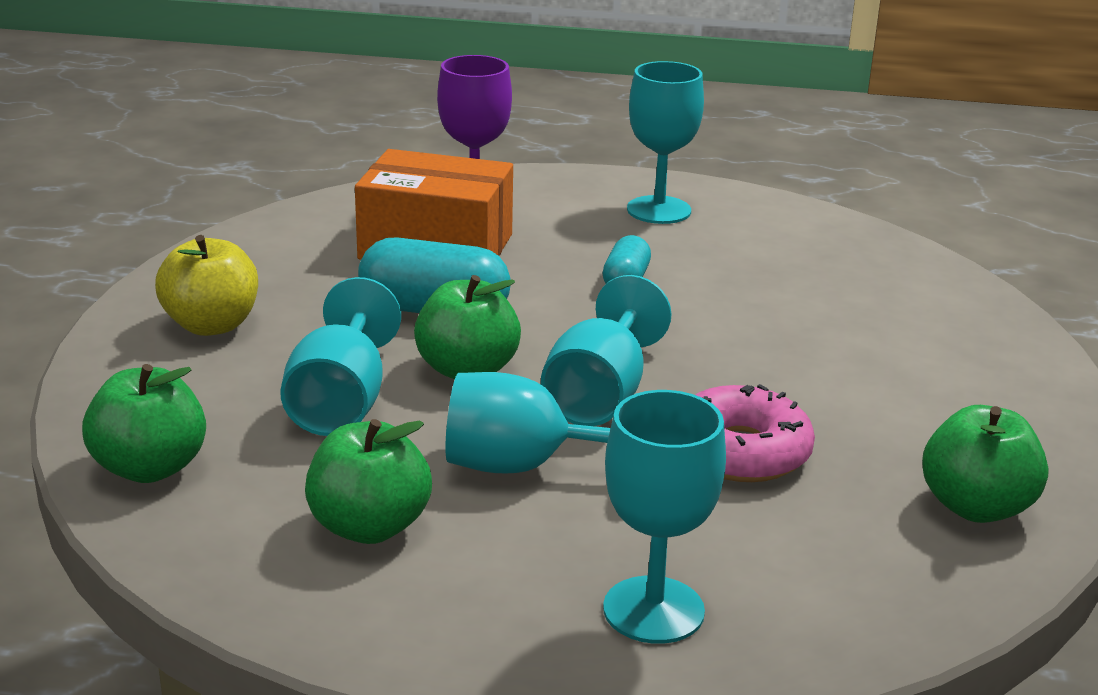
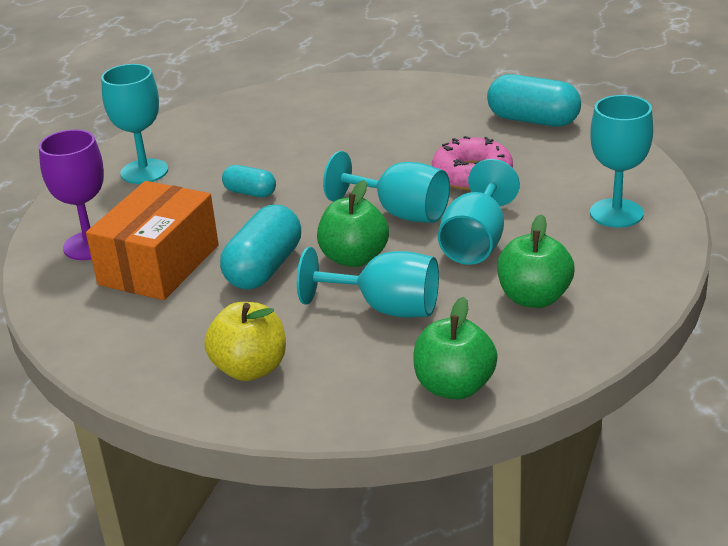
camera: 75 degrees left, 5 degrees up
green apple [922,405,1049,523] -> turquoise capsule [487,74,581,127]

